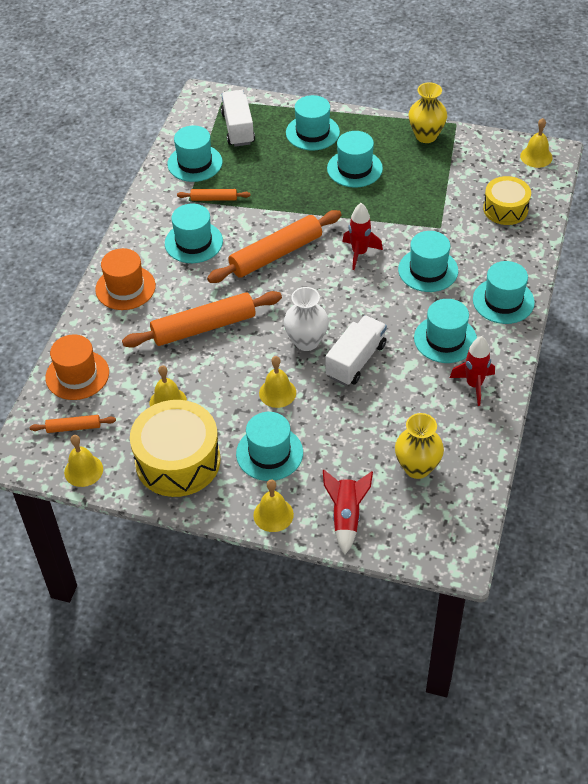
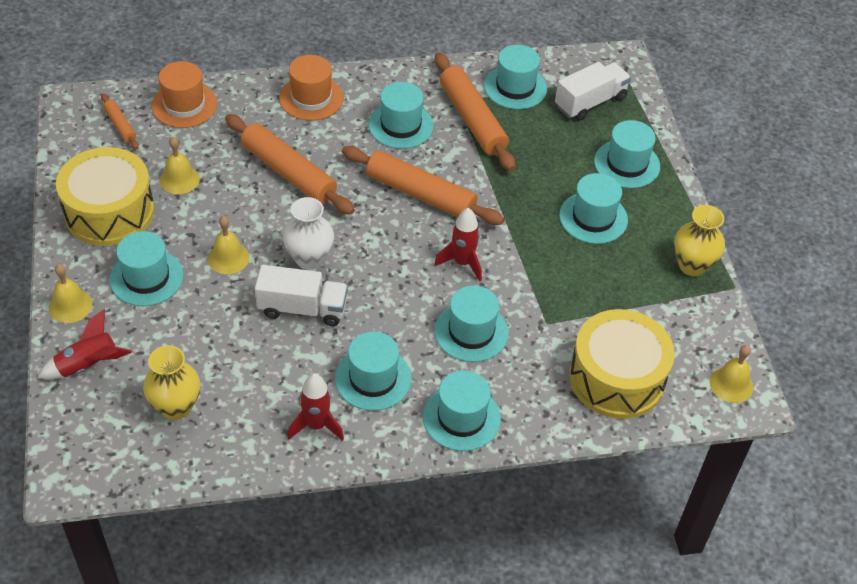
camera: 60 degrees right, 0 degrees up
yellow bell [64,435,103,487] -> none
orange rolling pin [177,189,251,201] -> orange rolling pin [435,53,515,171], size x2.07
yellow drum [483,176,531,225] -> yellow drum [569,309,675,419], size x1.63

